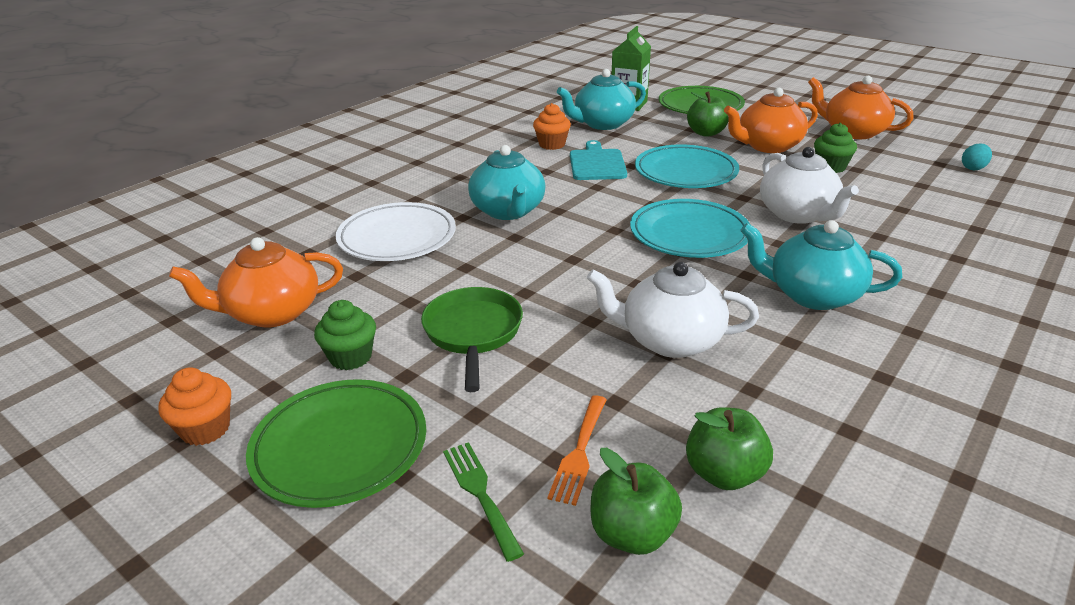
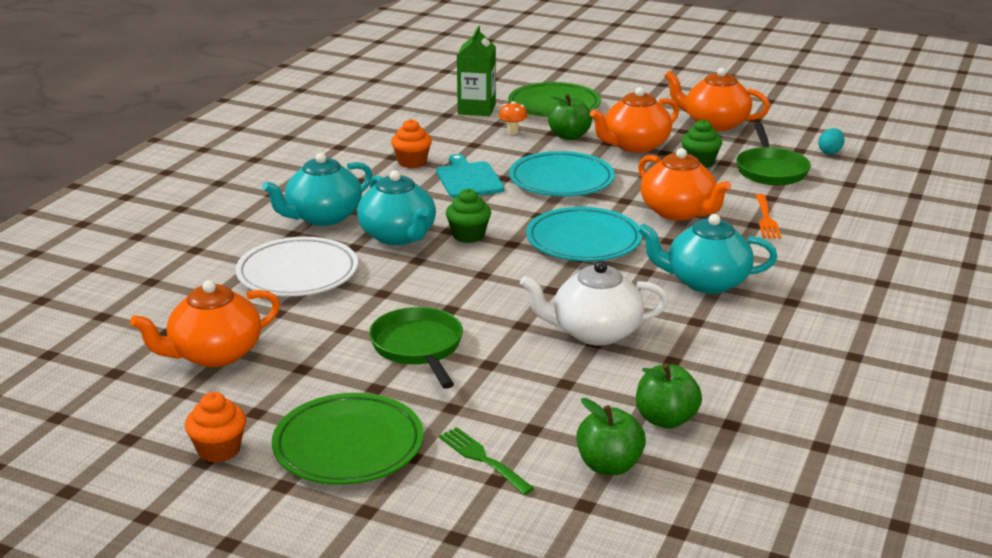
camera: 15 degrees left, 5 degrees down
green cupcake [314,300,376,370] -> green cupcake moved to [446,188,491,243]
orange fork [547,395,607,506] -> orange fork moved to [755,194,781,239]
turquoise teapot [557,69,646,130] -> turquoise teapot moved to [262,153,372,226]
white teapot [760,147,859,224] -> orange teapot [638,148,731,221]
none -> orange mushroom [499,101,527,135]
none -> green pan [736,123,811,185]

